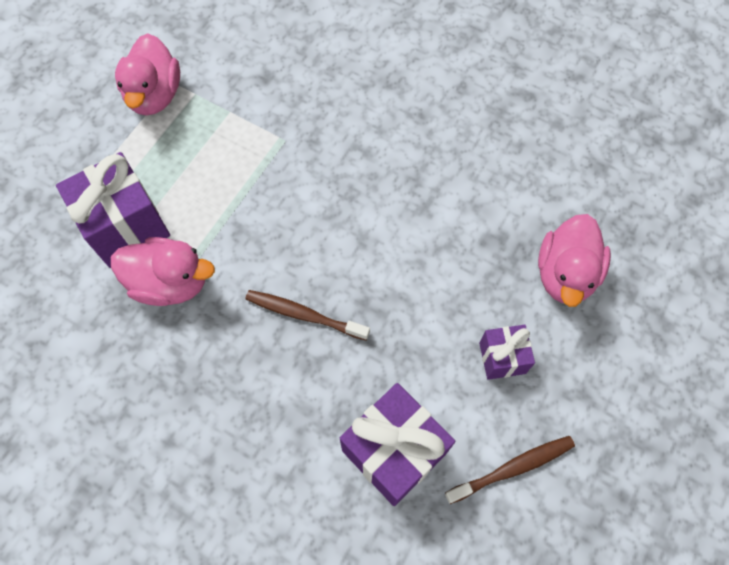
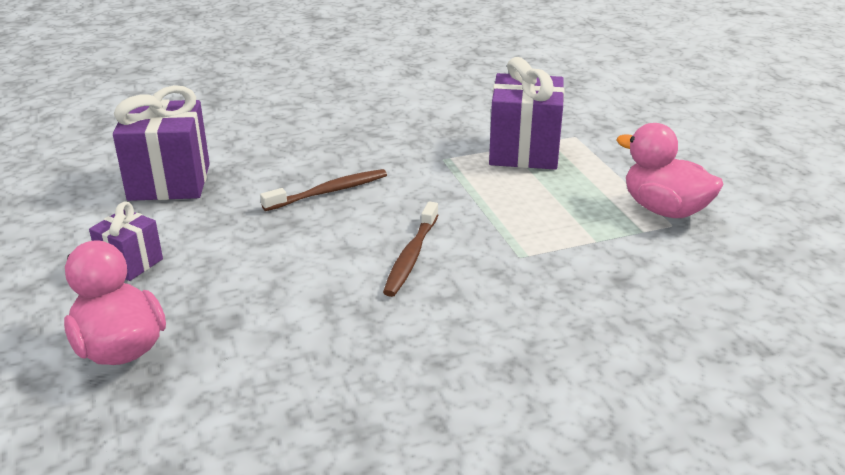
camera: 130 degrees right, 35 degrees down
pink duck [111,237,215,306] -> none
brown toothbrush [445,436,575,504] -> brown toothbrush moved to [383,201,438,297]

